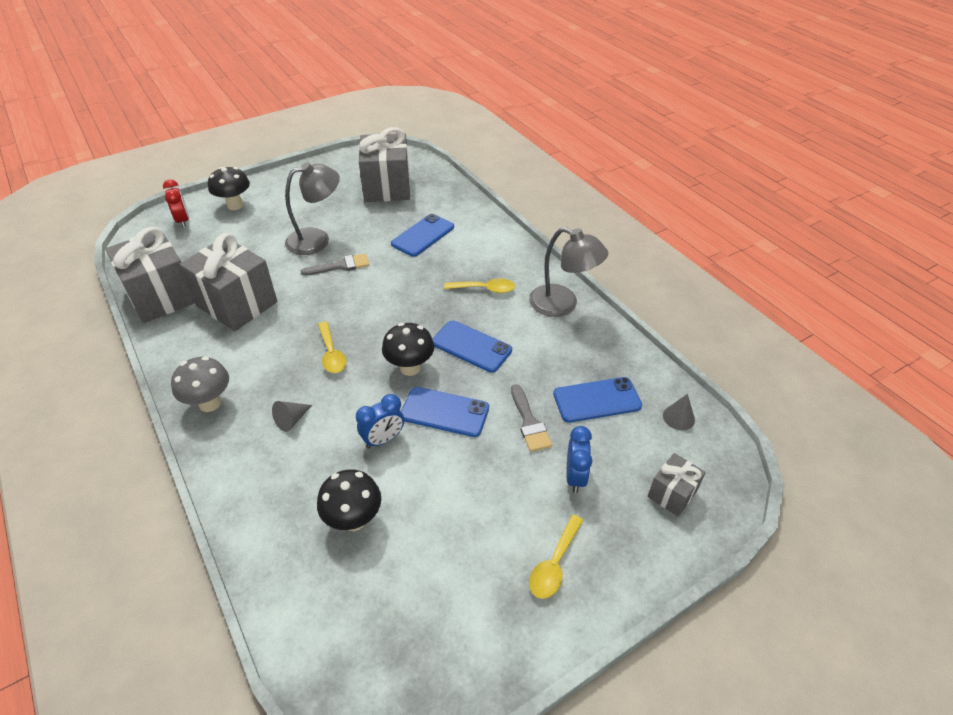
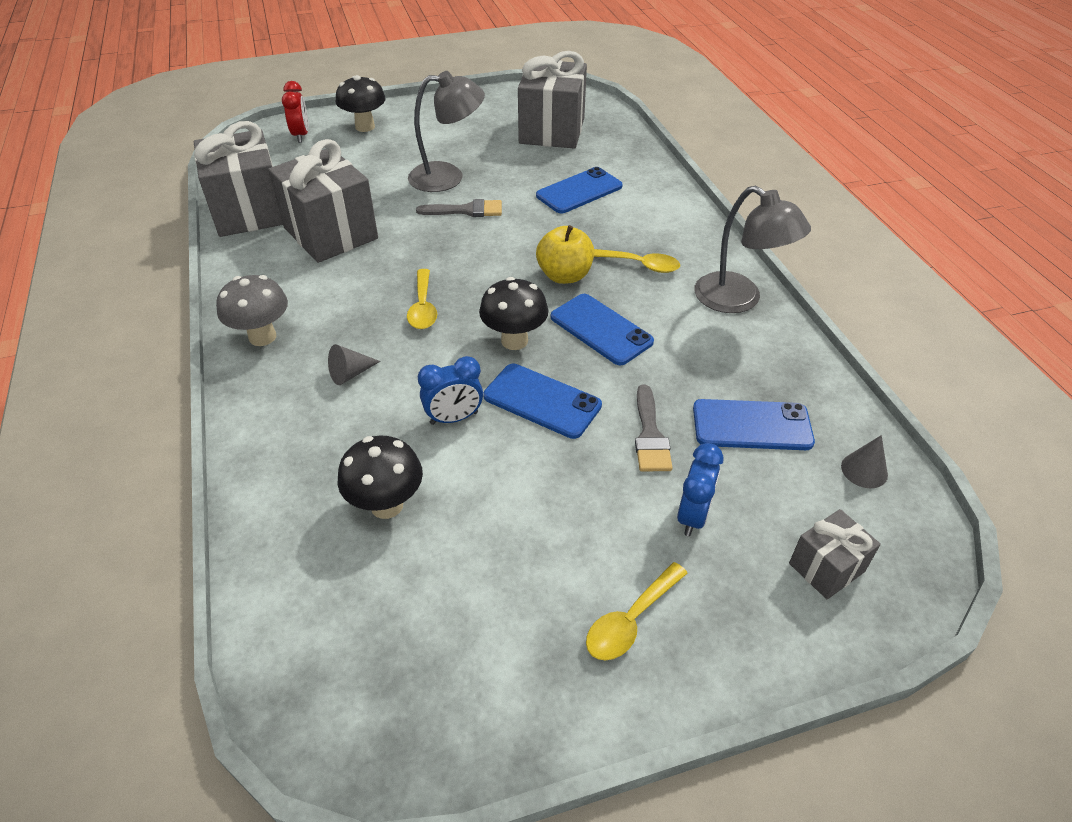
camera: 15 degrees right, 0 degrees up
none -> yellow apple [536,225,594,284]

